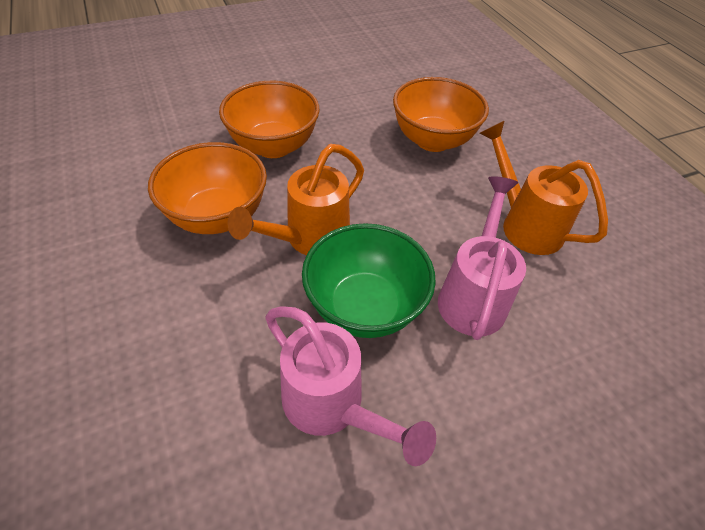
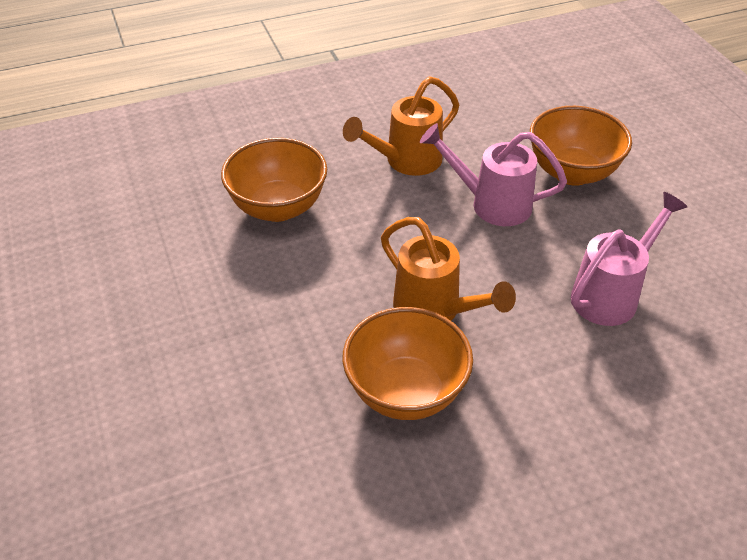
camera: 85 degrees left, 5 degrees down
orange bowl [219,81,320,158] -> orange bowl moved to [530,106,632,186]
green bowl [302,223,436,338] -> none

